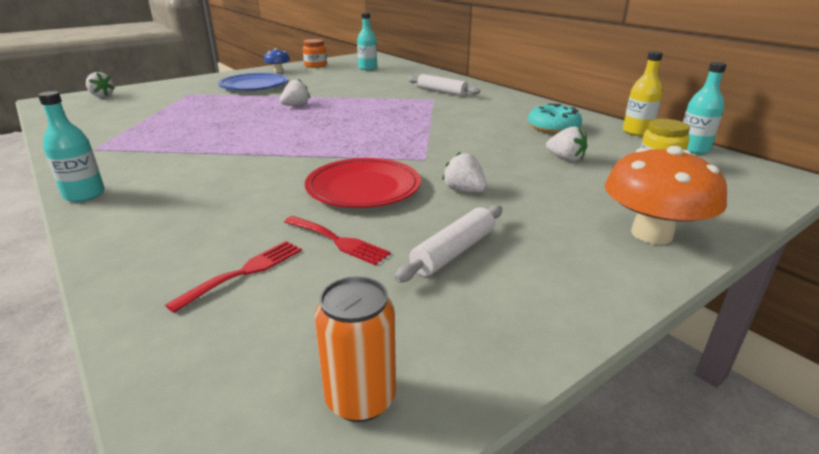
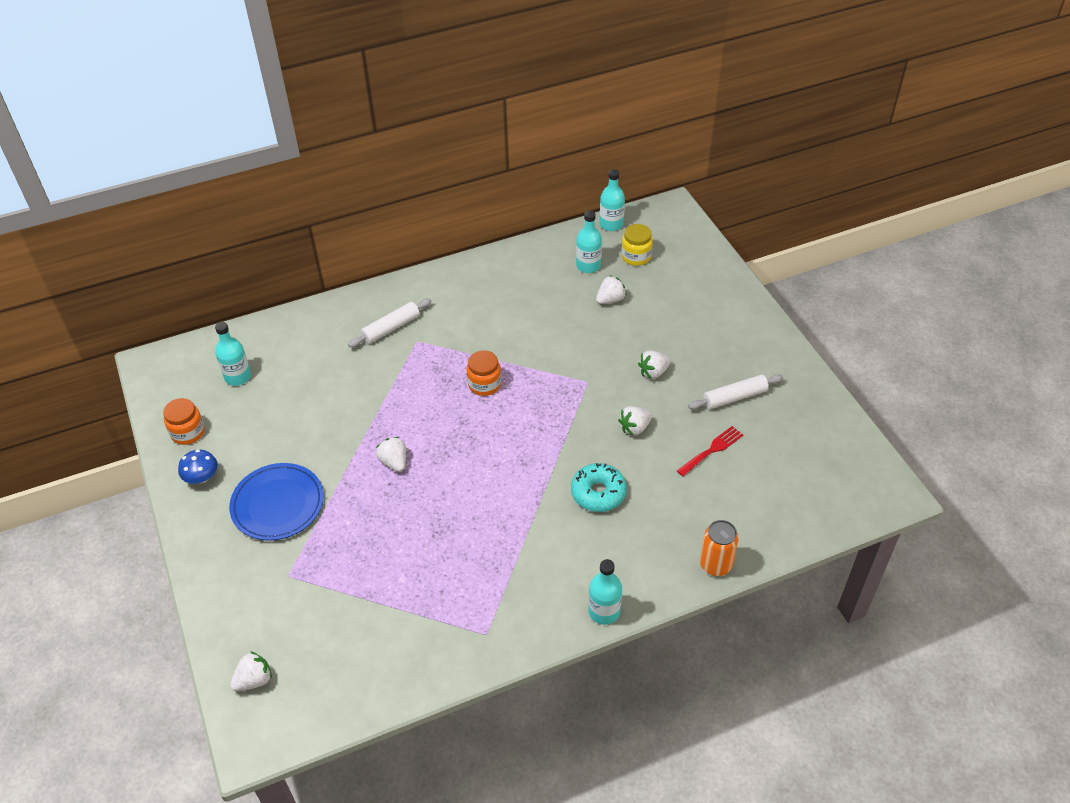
camera: 75 degrees left, 20 degrees up
red fork [165,241,302,313] -> none
red plate [305,158,421,208] -> white strawberry [618,406,652,436]
orange can [315,276,396,422] -> orange can moved to [700,520,739,576]
white rolling pin [394,205,502,282] -> white rolling pin turned 75 degrees counterclockwise [688,374,783,409]
turquoise donut [528,104,582,134] -> turquoise donut moved to [571,463,627,512]
orange mushroom [605,146,727,245] -> none
yellow bottle [623,51,663,136] -> none
none -> orange jar [467,350,501,396]
none -> turquoise bottle [576,210,602,273]

